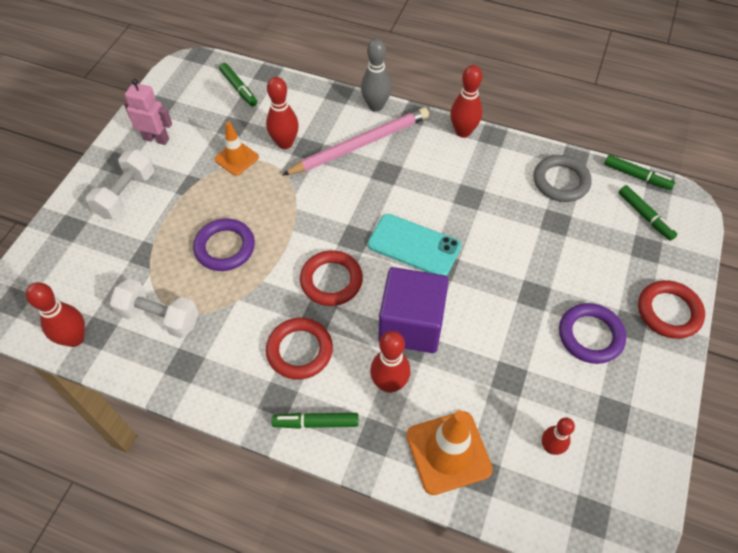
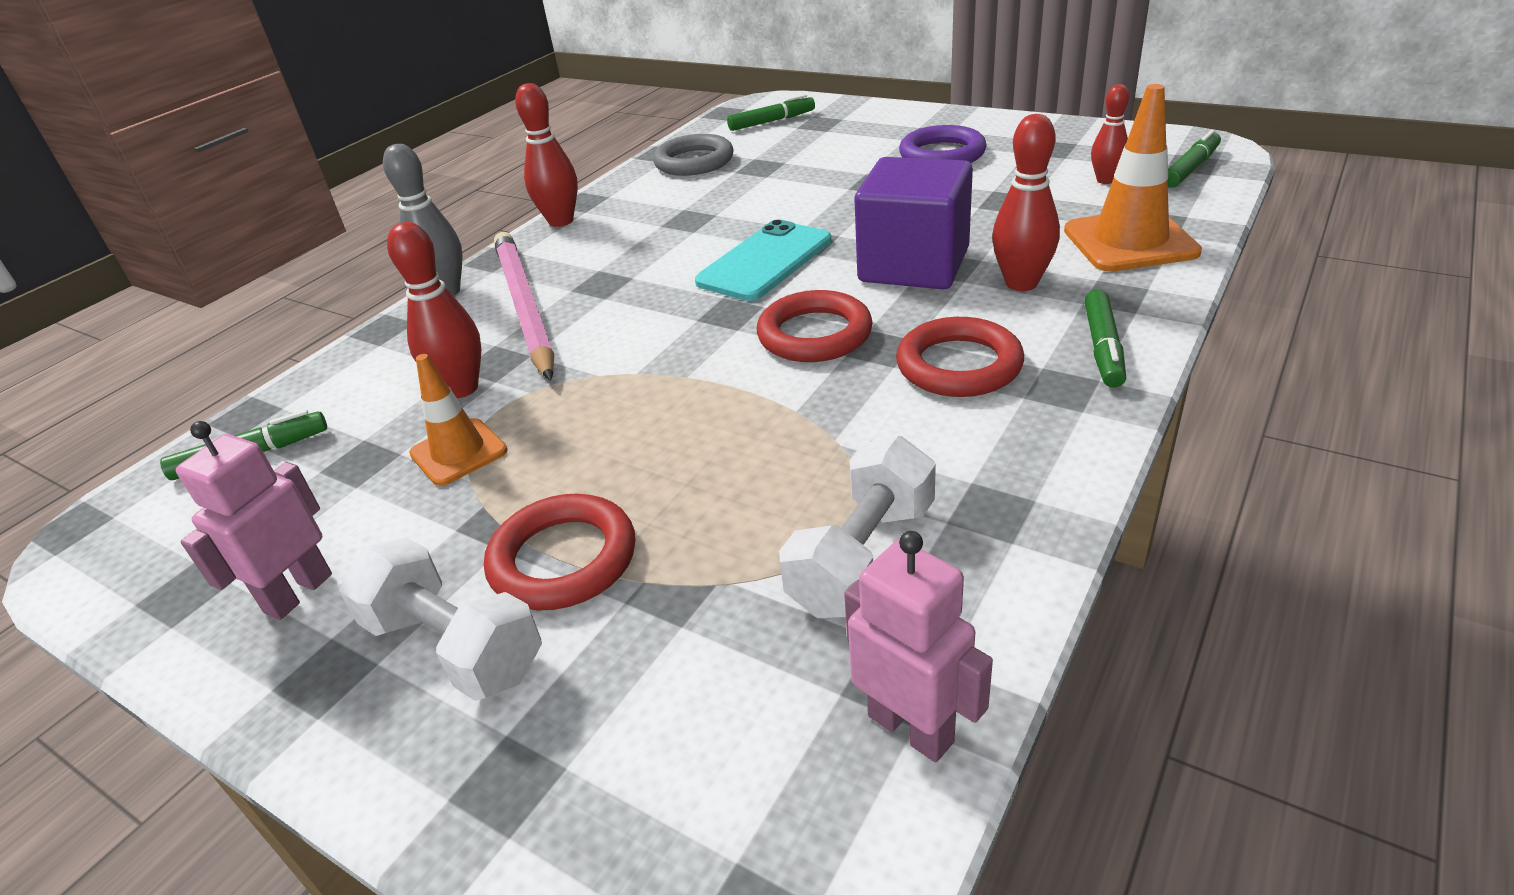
camera: 75 degrees left, 20 degrees down
red bowling pin [26,282,85,347] -> pink robot [844,531,993,762]
purple ring [193,219,255,271] -> none
green marker [604,155,675,190] -> green marker moved to [1167,129,1221,188]
red ring [638,280,705,339] -> red ring moved to [484,494,635,611]

